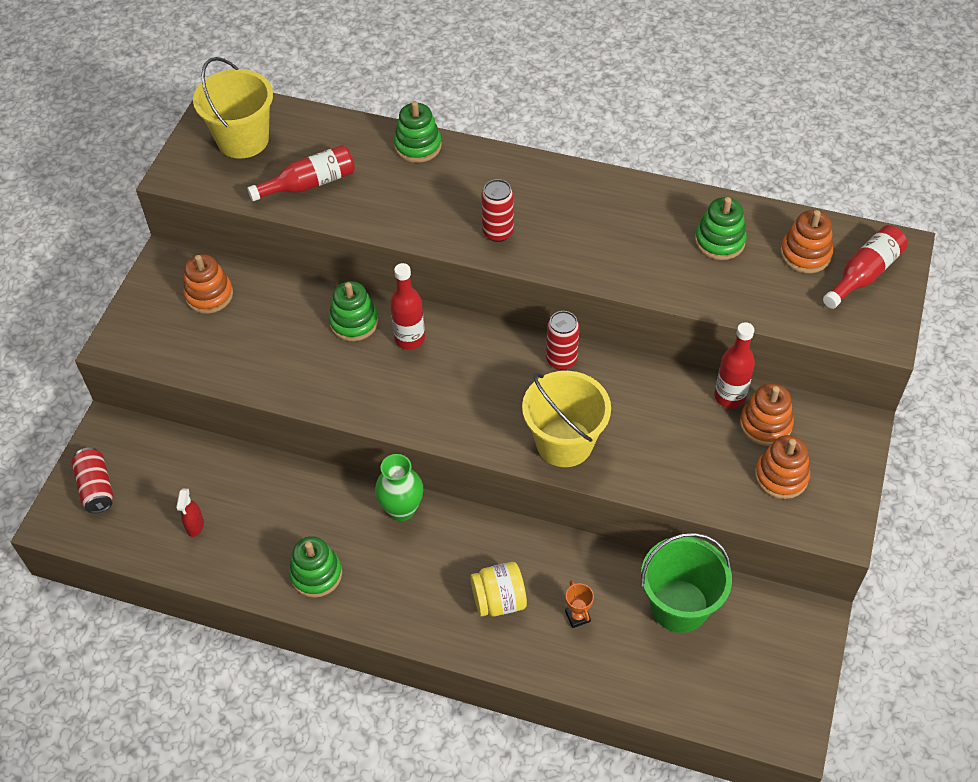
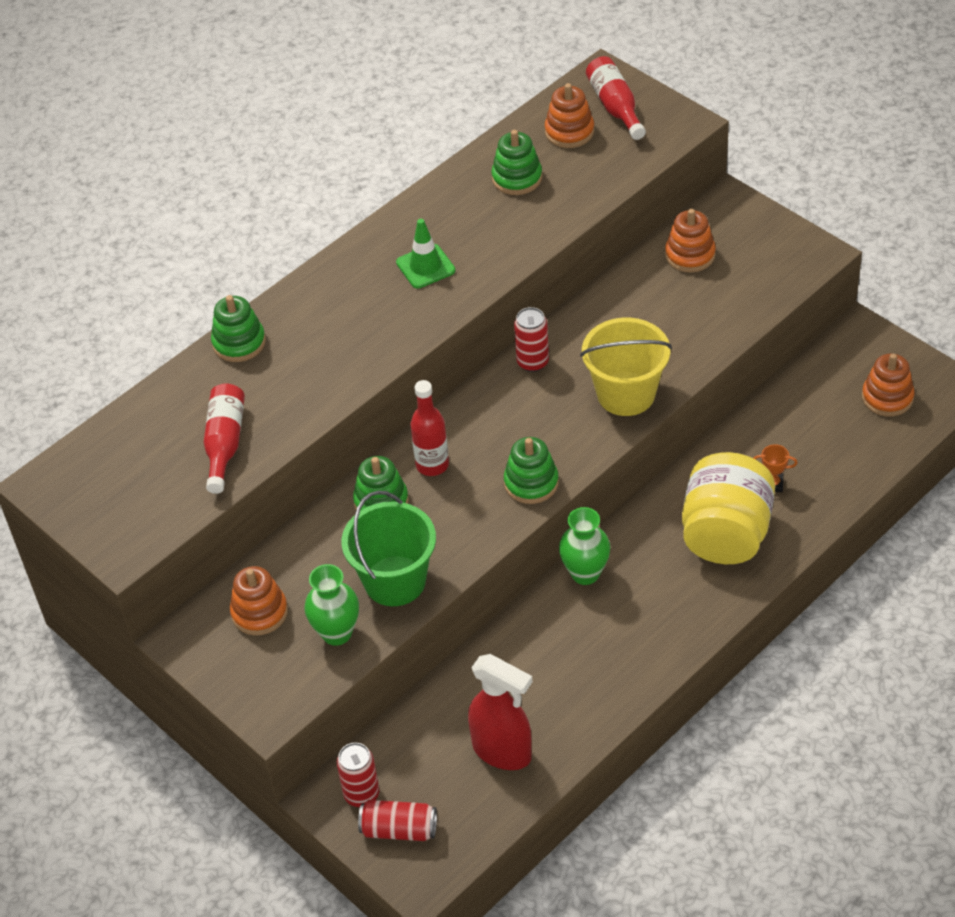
camera: 60 degrees left, 5 degrees down
red spray bottle [176,488,204,537] -> red spray bottle [468,654,532,770], size x2.15
yellow bucket [193,57,273,159] -> none
green stacking toy [289,536,342,598] -> green stacking toy moved to [504,437,559,504]
yellow jar [470,562,527,617] -> yellow jar [682,452,775,564], size x1.74
red can [481,179,514,242] -> red can moved to [337,743,379,807]
green bucket [641,532,732,633] -> green bucket moved to [341,491,436,606]
red bottle [714,322,755,408] -> none
orange stacking toy [755,435,810,499] -> orange stacking toy moved to [862,354,915,417]
none -> green vase [304,564,359,646]
none -> green traffic cone [396,219,455,289]

